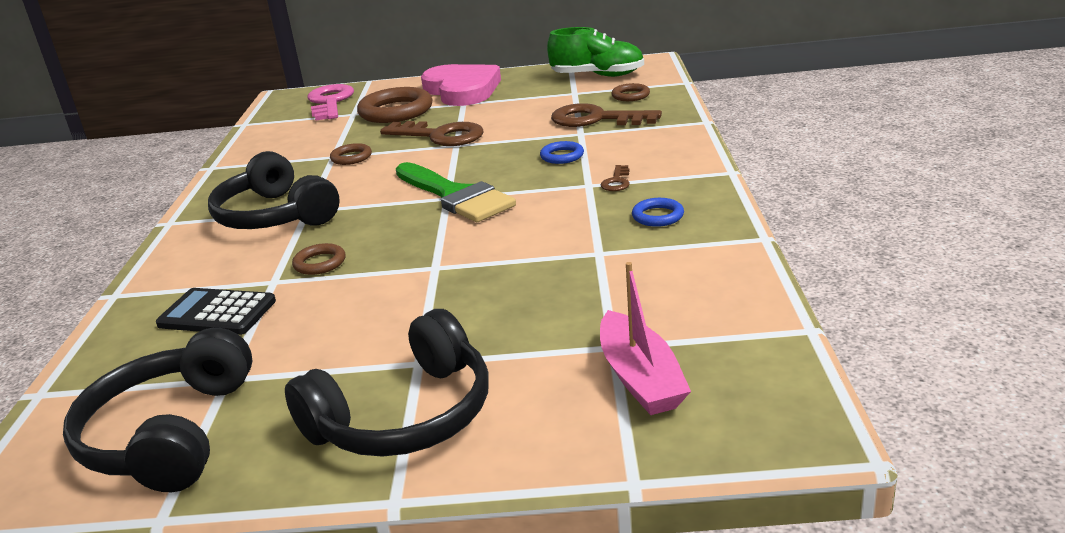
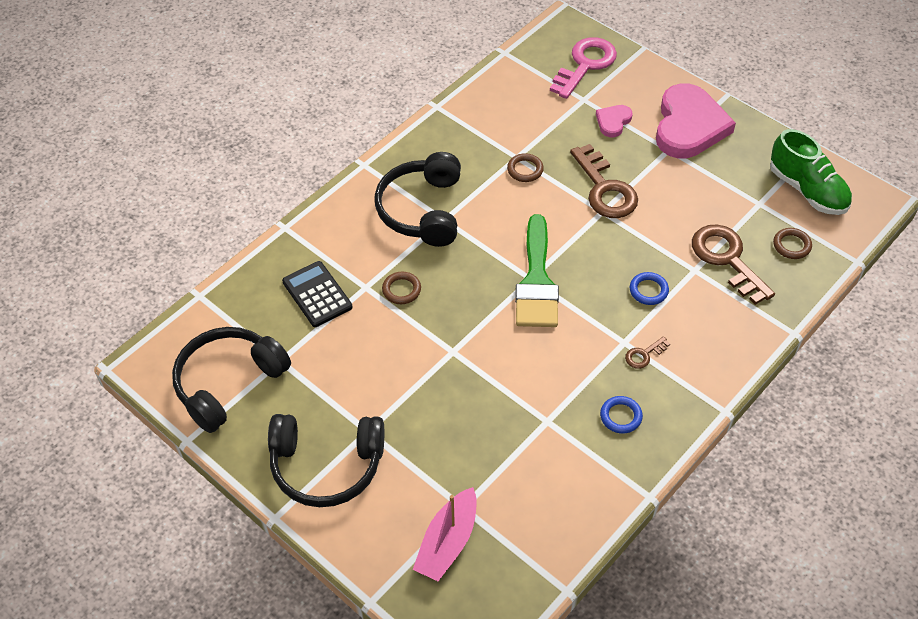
camera: 40 degrees right, 25 degrees up
brown ring [357,87,433,123] -> pink heart [596,105,633,137]

